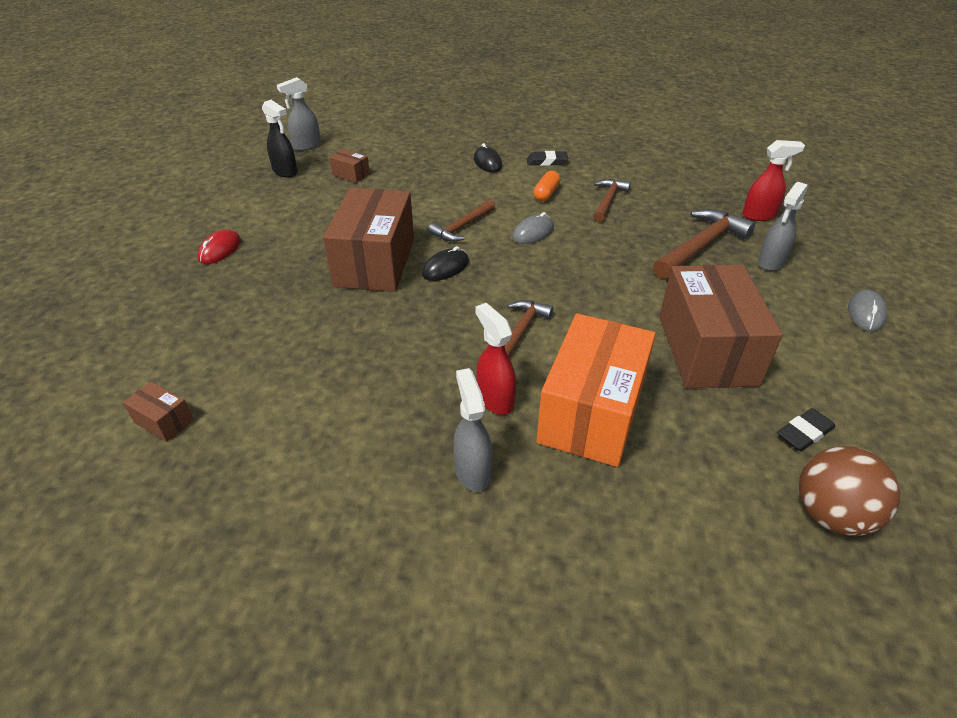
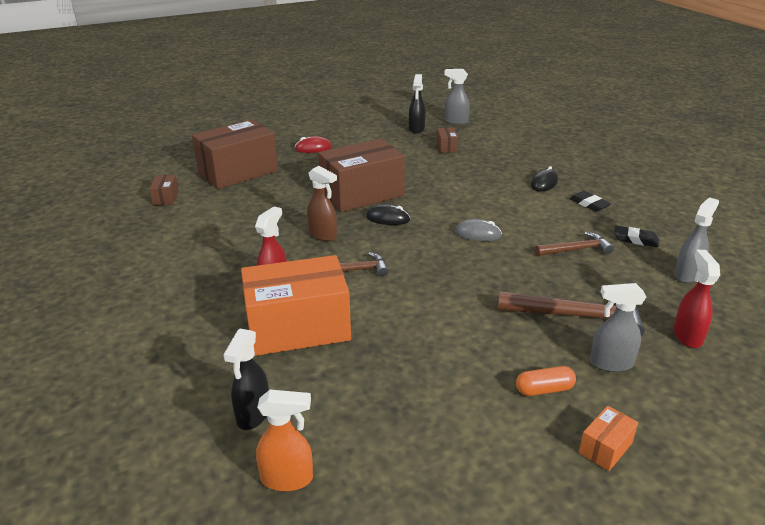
camera: 55 degrees right, 10 degrees down
brown hammer [428,199,495,242] -> none
grey spray bottle [453,368,493,492] -> grey spray bottle moved to [674,197,719,283]
orange capsule [533,171,560,201] -> orange capsule moved to [516,366,576,396]
brown box [659,265,783,388] -> brown box moved to [192,119,278,189]
red spray bottle [742,140,805,221] -> red spray bottle turned 135 degrees counterclockwise [673,250,720,348]
black eraser [777,408,836,451] -> black eraser moved to [614,226,659,247]
brown ball [799,446,900,536] -> orange spray bottle [256,390,313,491]
grey mouse [848,290,887,332] -> orange box [579,406,638,471]
none -> black spray bottle [223,328,269,430]
none -> brown spray bottle [307,166,337,241]

